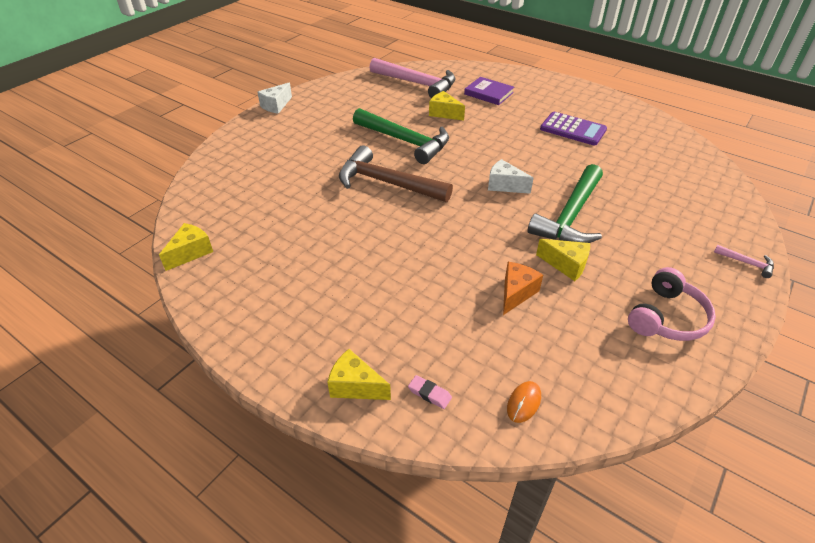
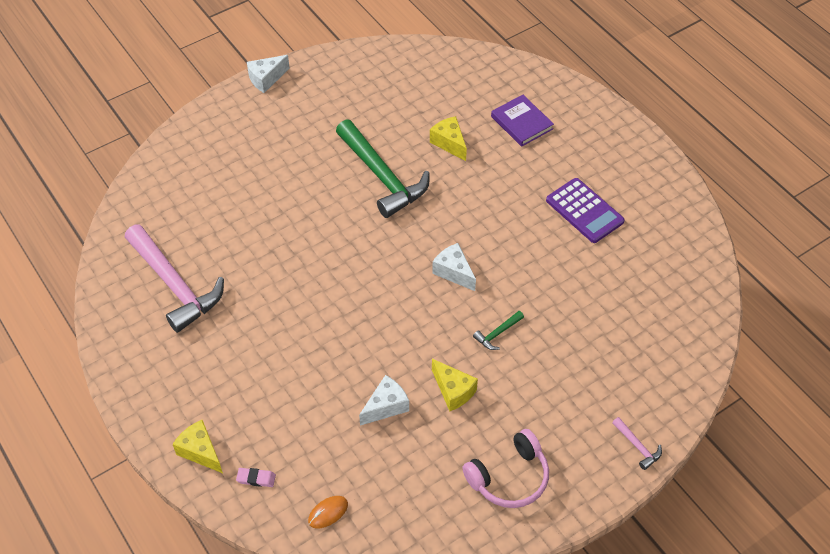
camera: 20 degrees right, 10 degrees up
yellow cheese [159,223,213,271] -> none
brown hammer [339,145,453,202] -> none
pink hammer [369,58,455,98] -> pink hammer moved to [125,224,224,333]
pink eraser [408,375,452,409] -> pink eraser turned 45 degrees counterclockwise [236,468,276,487]
orange cheese [503,262,543,315] -> white cheese [359,375,409,426]
green hammer [528,164,603,243] -> green hammer [473,311,524,350], size x0.41

